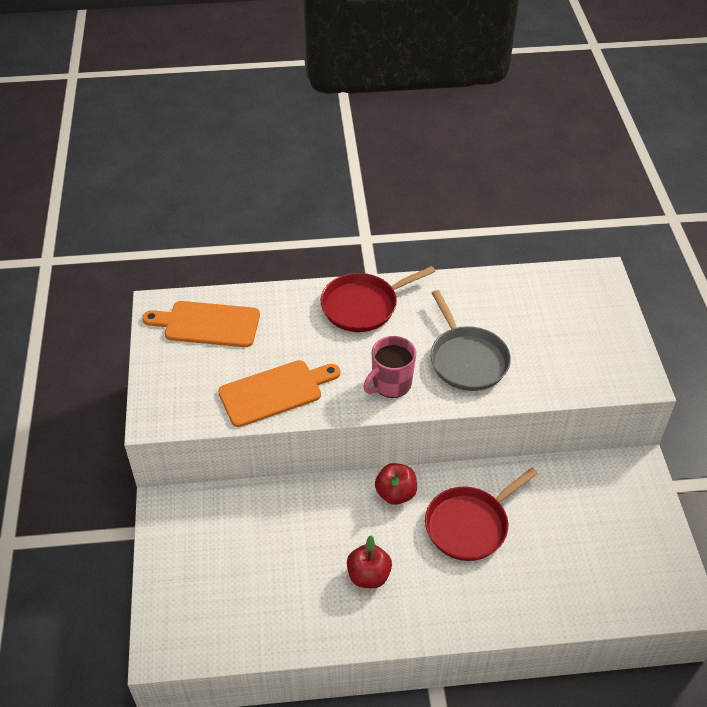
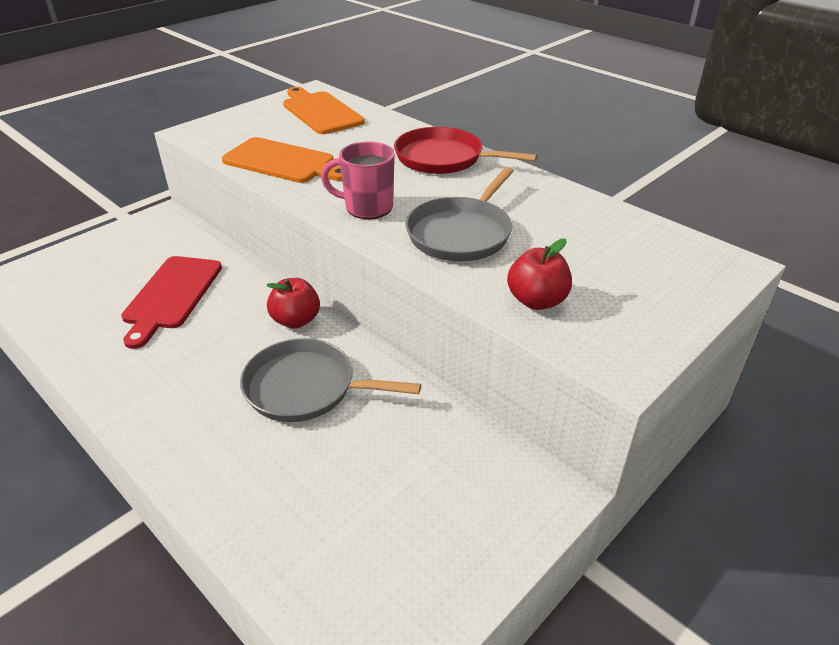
camera: 50 degrees right, 10 degrees down
red apple [347,535,392,588] -> red apple moved to [507,238,572,310]
red pan [425,468,538,561] -> grey pan [240,338,421,422]
none -> red cutting board [121,256,222,349]

